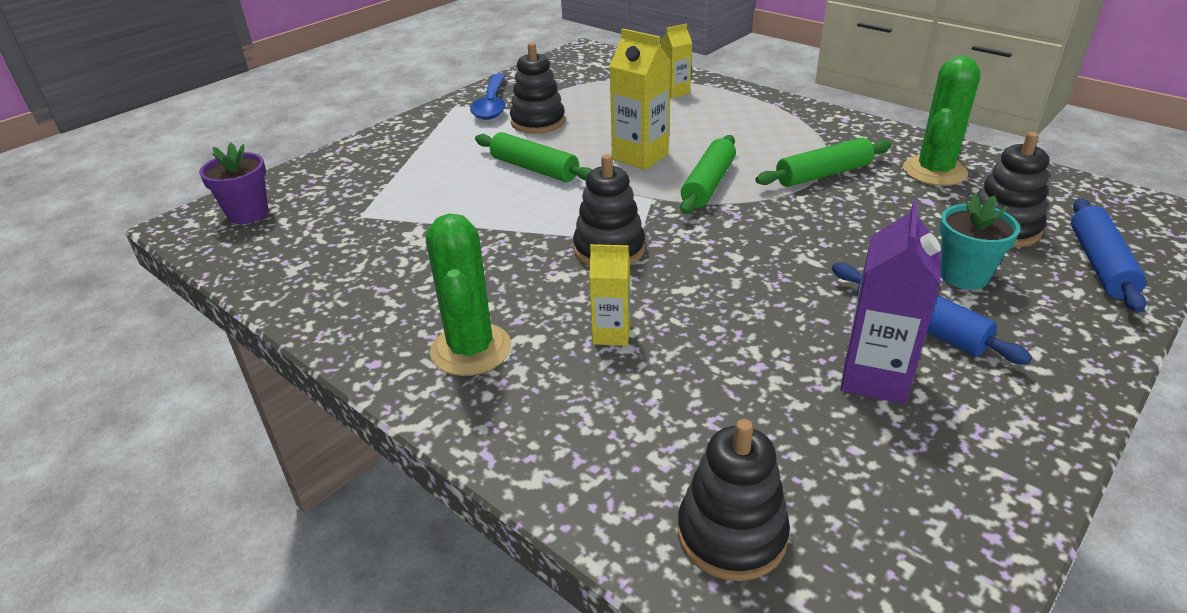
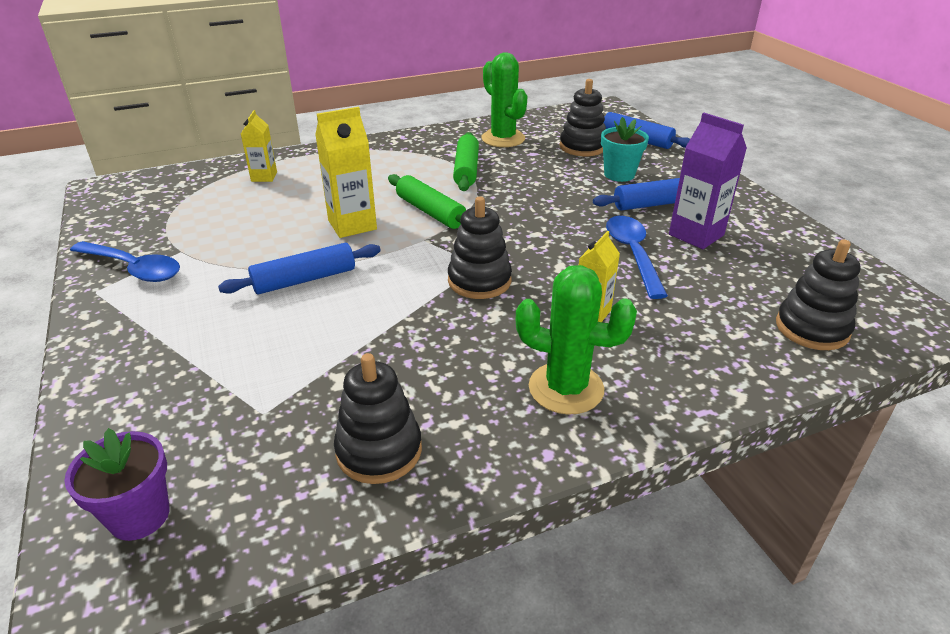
camera: 65 degrees left, 0 degrees up
green rolling pin [475,132,593,182] -> blue rolling pin [218,243,381,295]
black stacking toy [510,43,565,134] -> black stacking toy moved to [334,353,422,484]
none -> blue spoon [606,216,668,299]

